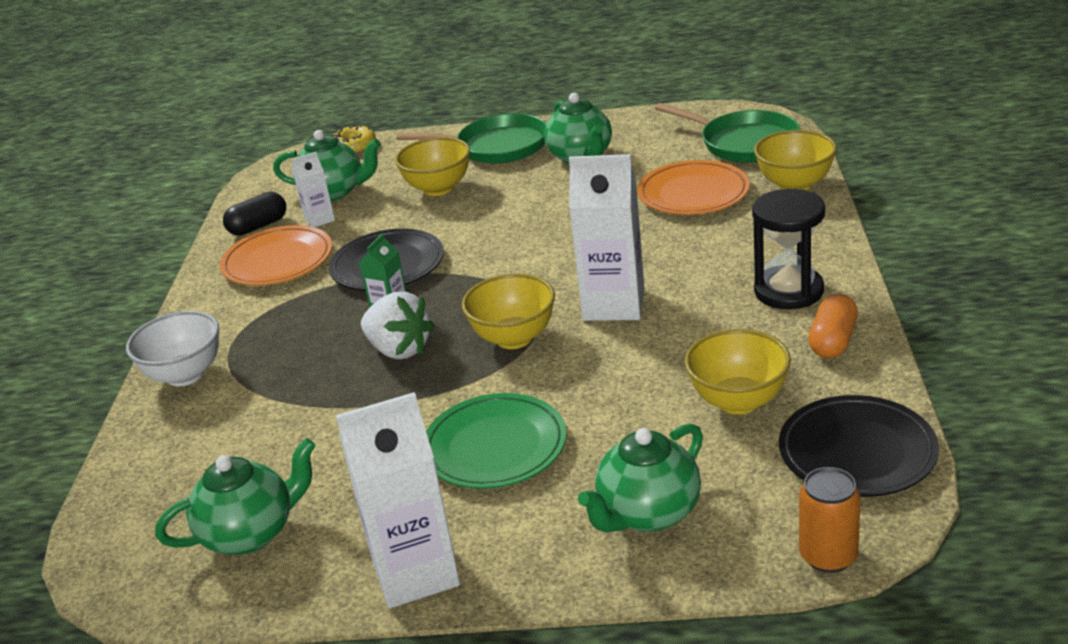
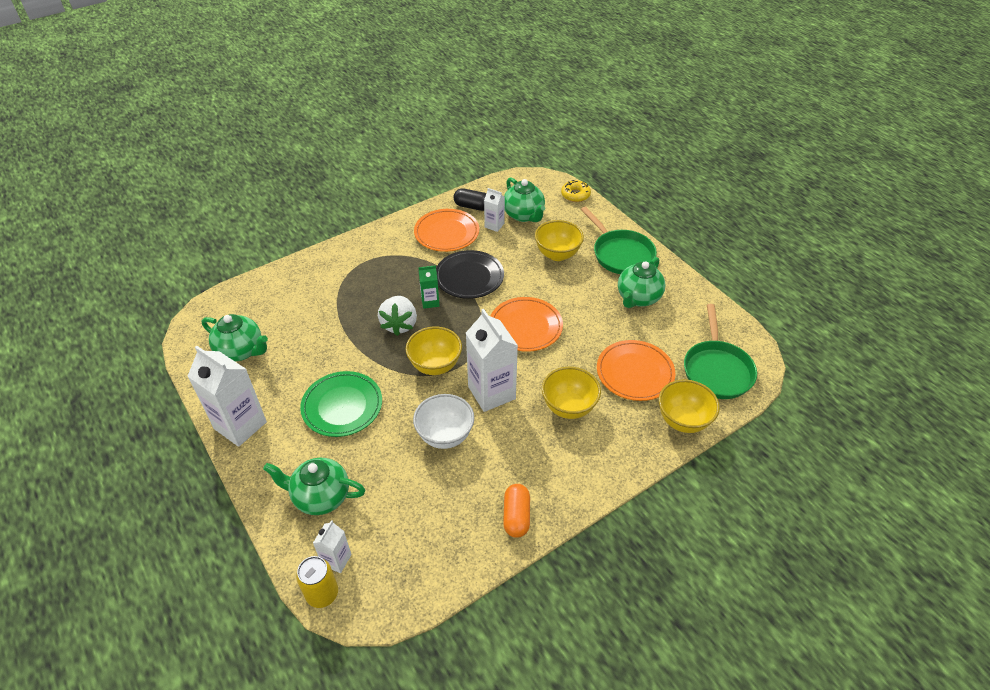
camera: 50 degrees right, 15 degrees up
white bowl [126,311,219,386] -> white bowl moved to [413,394,474,449]
yellow bowl [685,329,791,415] -> yellow bowl moved to [542,367,601,419]
black hourglass [752,189,825,309] -> none
black plate [779,395,939,497] -> none
orange can [799,467,861,573] -> yellow can [296,556,338,608]
orange capsule [808,294,858,358] -> orange capsule turned 75 degrees counterclockwise [503,484,530,538]
none -> white carton [313,520,352,573]
none -> orange plate [491,297,563,352]

